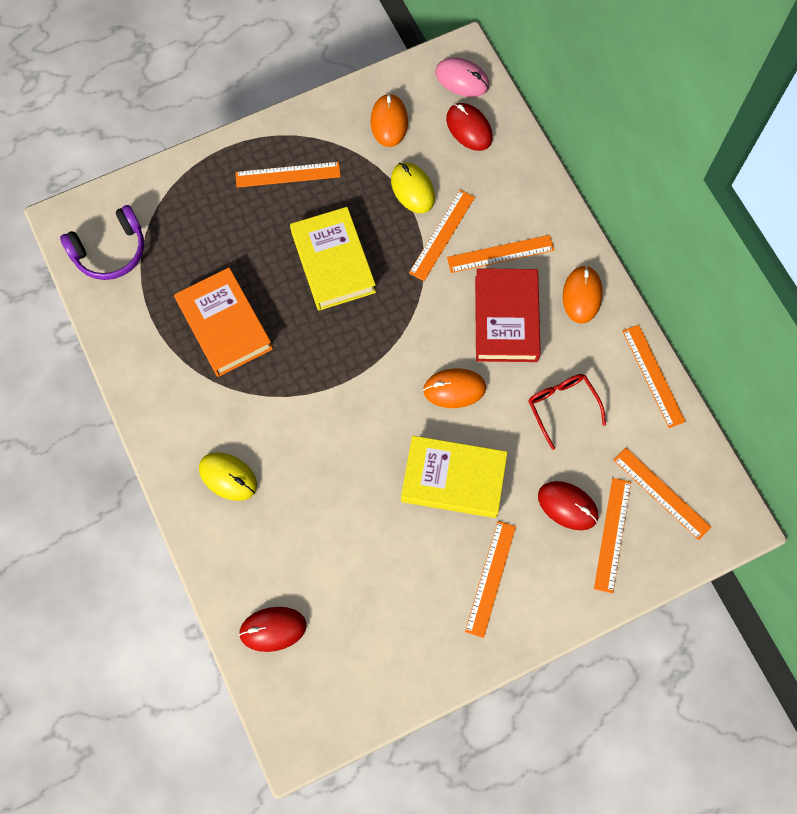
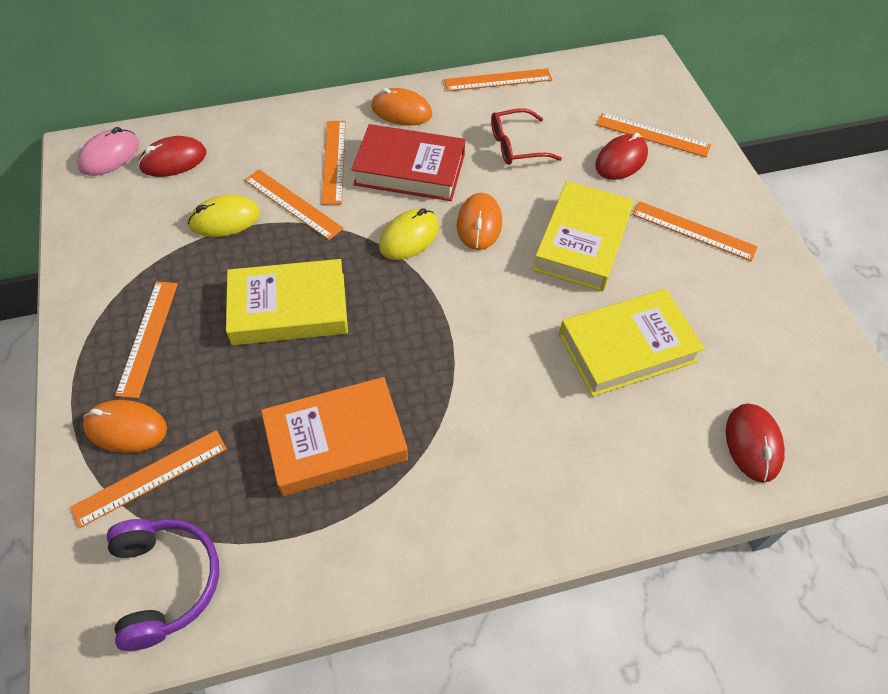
camera: 80 degrees left, 15 degrees down
yellow mouse [199,452,257,501] -> yellow mouse moved to [379,208,439,260]
orange mouse [370,93,408,147] -> orange mouse moved to [83,400,167,453]
orange ruler [613,448,711,540] -> orange ruler moved to [70,430,227,528]
none -> yellow book [559,289,705,397]

